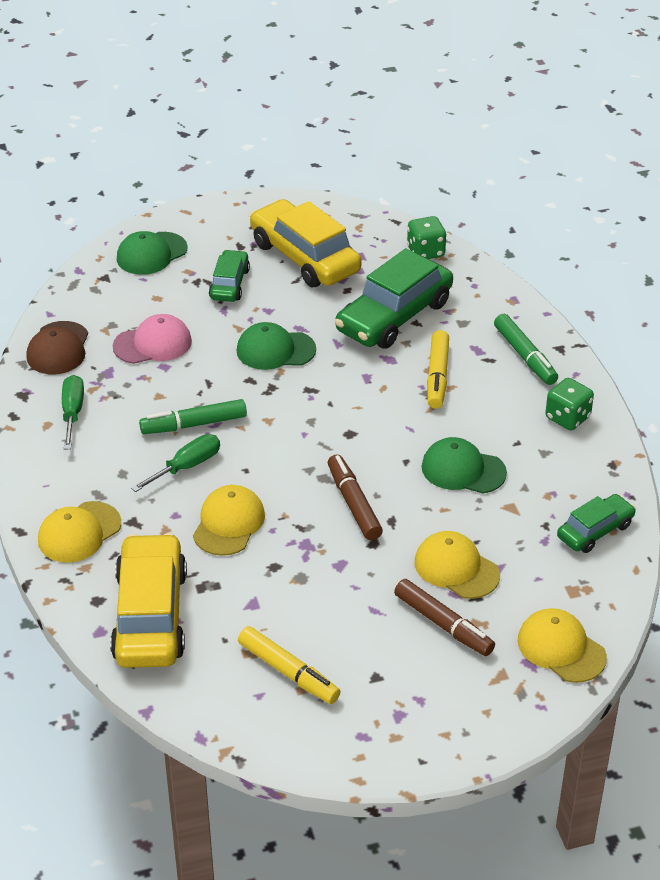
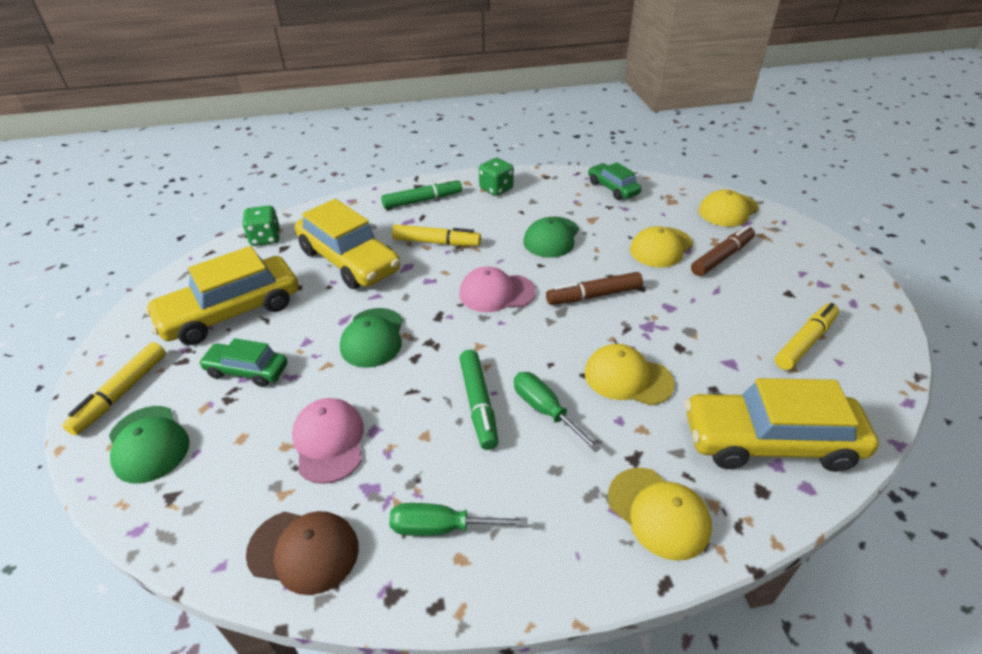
camera: 85 degrees left, 0 degrees up
green car [335,248,453,349] -> yellow car [295,199,400,289]
none -> yellow marker [62,342,166,436]
none -> pink cap [459,267,536,312]

